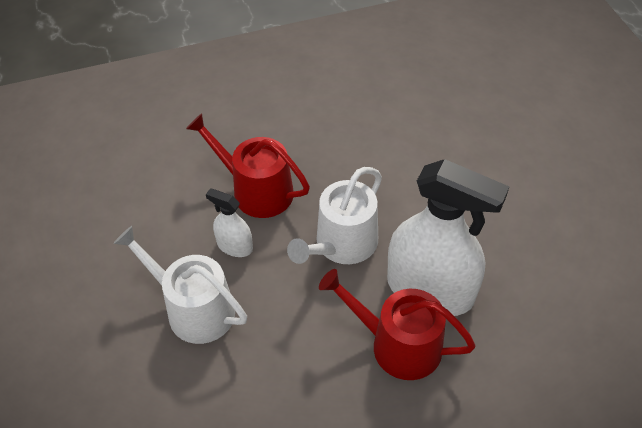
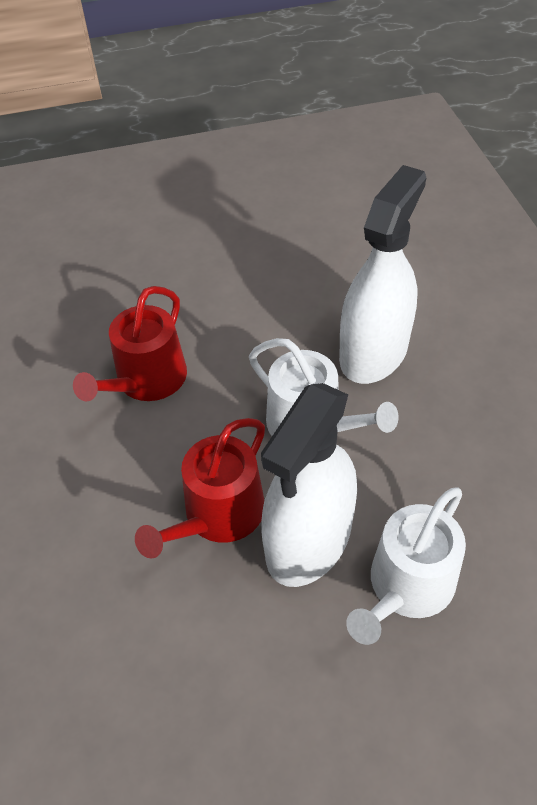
camera: 85 degrees left, 0 degrees up
white spray bottle [206,188,253,257] -> white spray bottle [261,383,357,587], size x2.18
red watering can [319,269,476,380] -> red watering can moved to [73,286,187,401]

